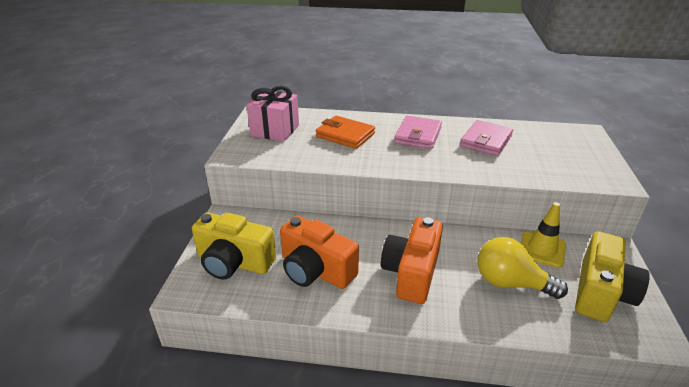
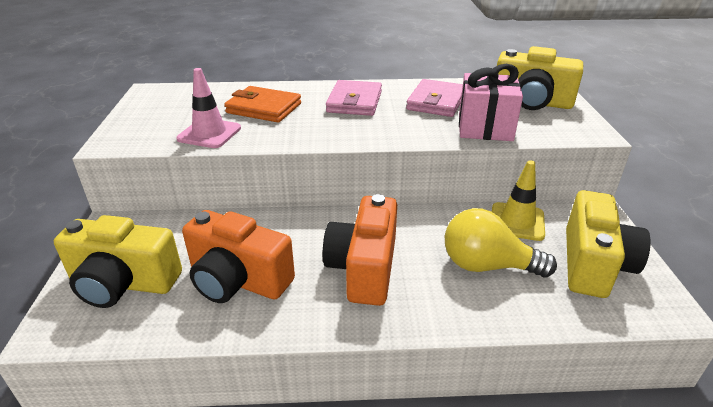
camera: 10 degrees left, 0 degrees up
pink gift [247,86,299,142] -> pink gift moved to [459,64,523,141]
none -> pink traffic cone [176,68,241,148]
none -> yellow camera [497,46,583,110]

